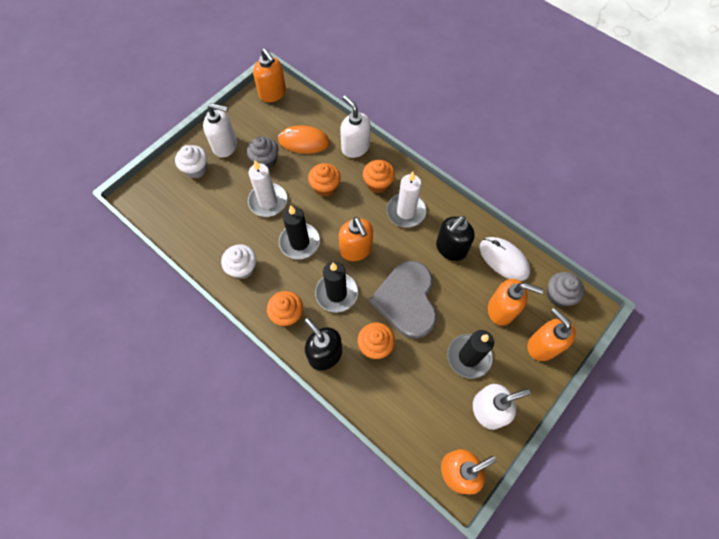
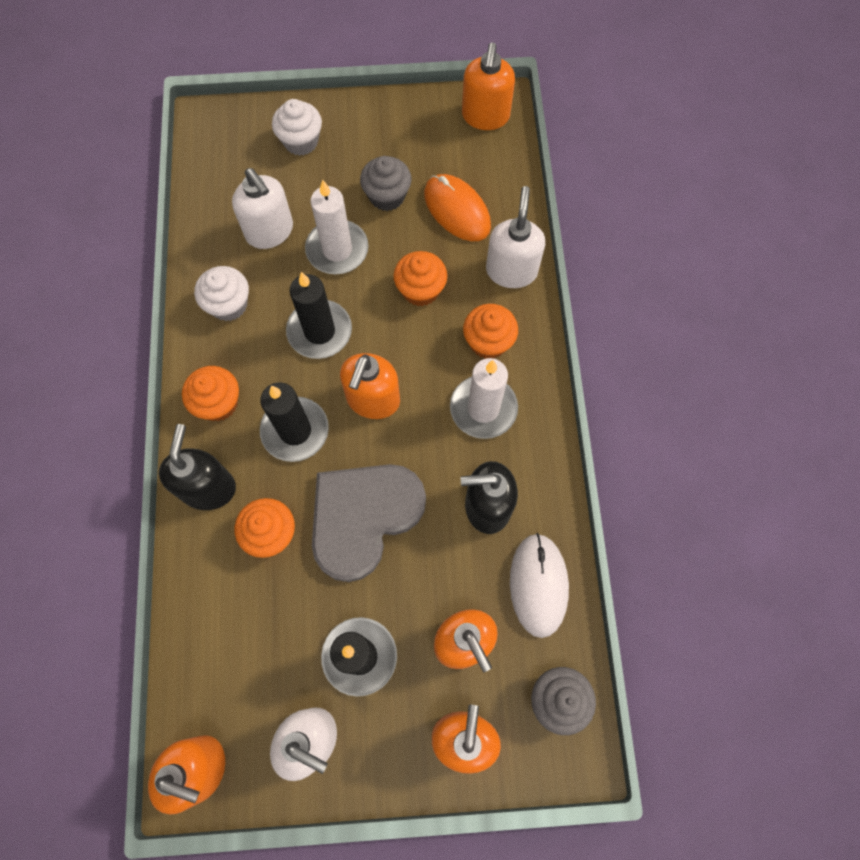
camera: 45 degrees right, 5 degrees up
white soap dispenser [203,103,237,158] -> white soap dispenser moved to [232,168,293,249]

